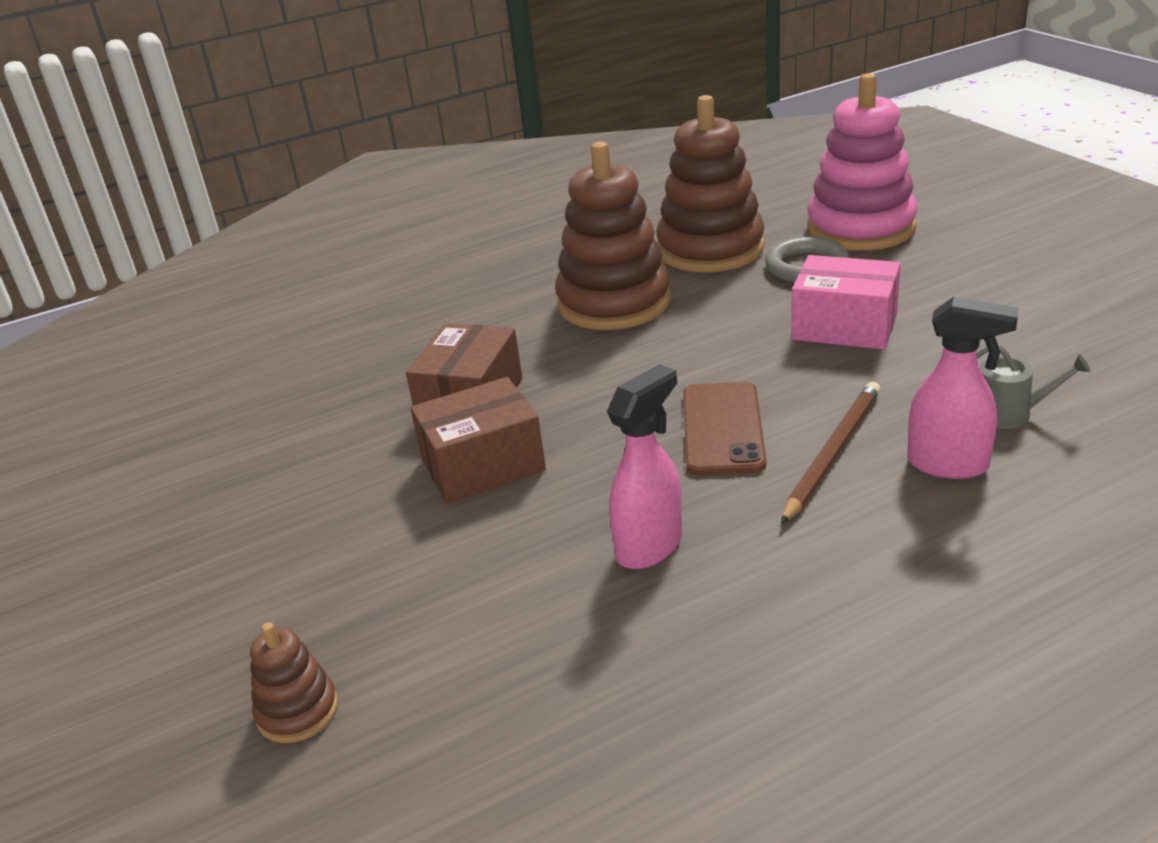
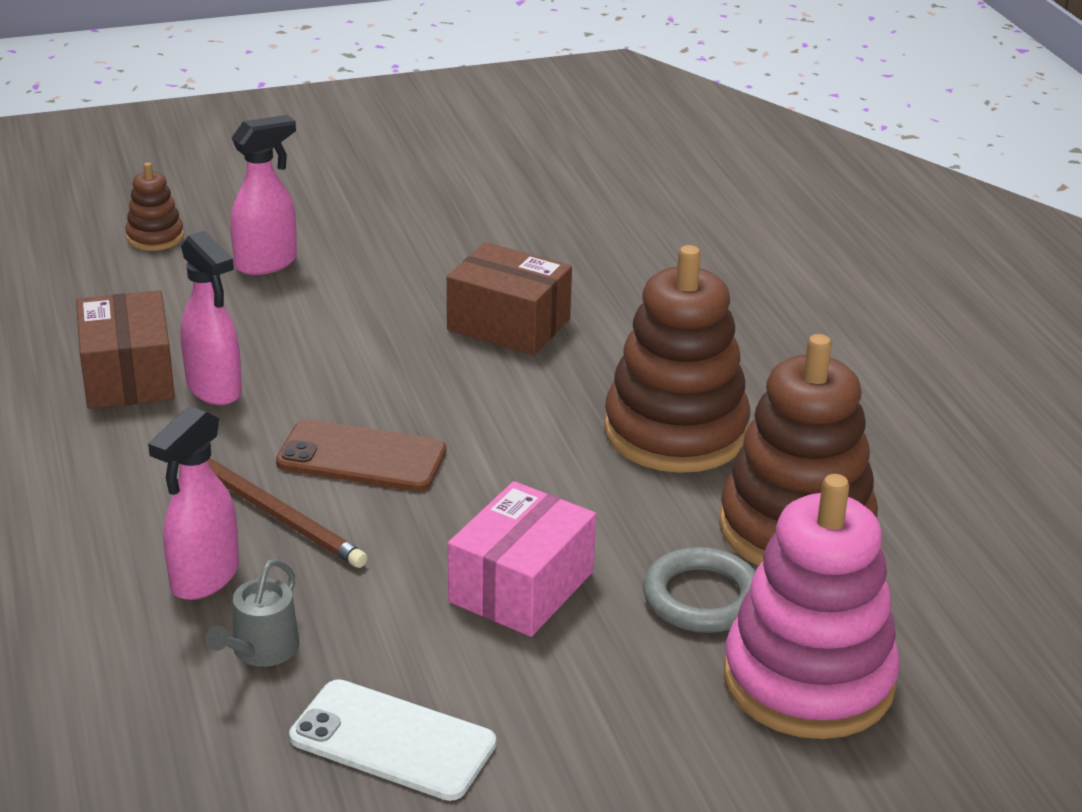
camera: 95 degrees right, 0 degrees up
brown box [410,377,546,504] -> brown box moved to [76,290,175,409]
none -> pink spray bottle [231,115,297,275]
none -> white phone [289,679,496,801]

